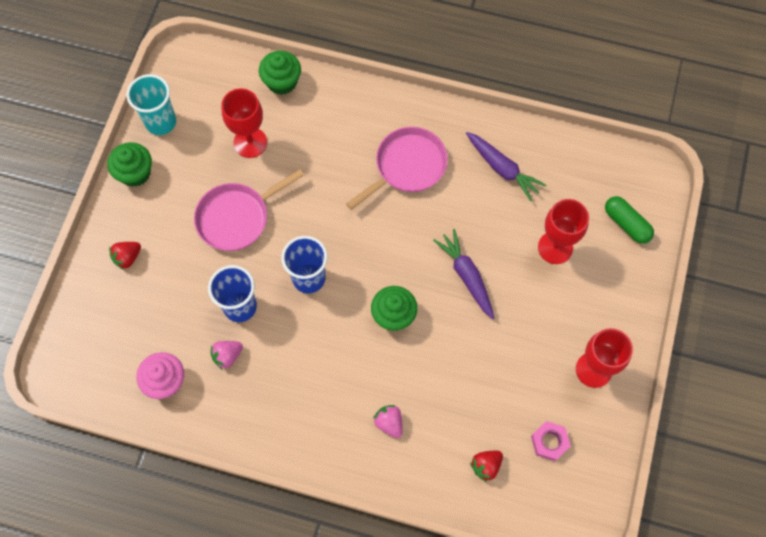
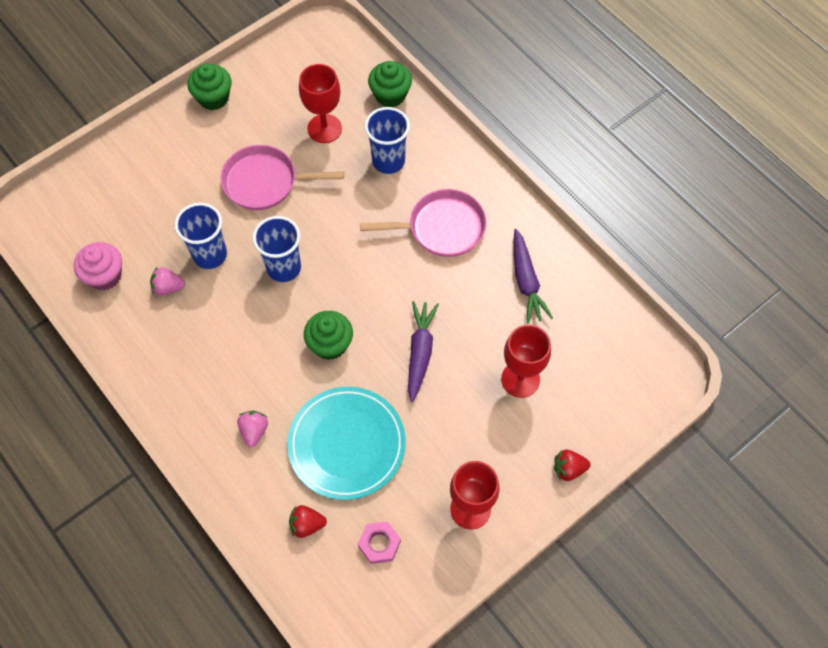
camera: 35 degrees right, 5 degrees down
red strawberry [109,242,141,270] -> red strawberry moved to [554,450,590,481]
turquoise cup [126,74,176,135] -> none
green capsule [605,196,654,244] -> none
none -> turquoise plate [287,387,406,500]
none -> blue cup [365,107,410,174]

